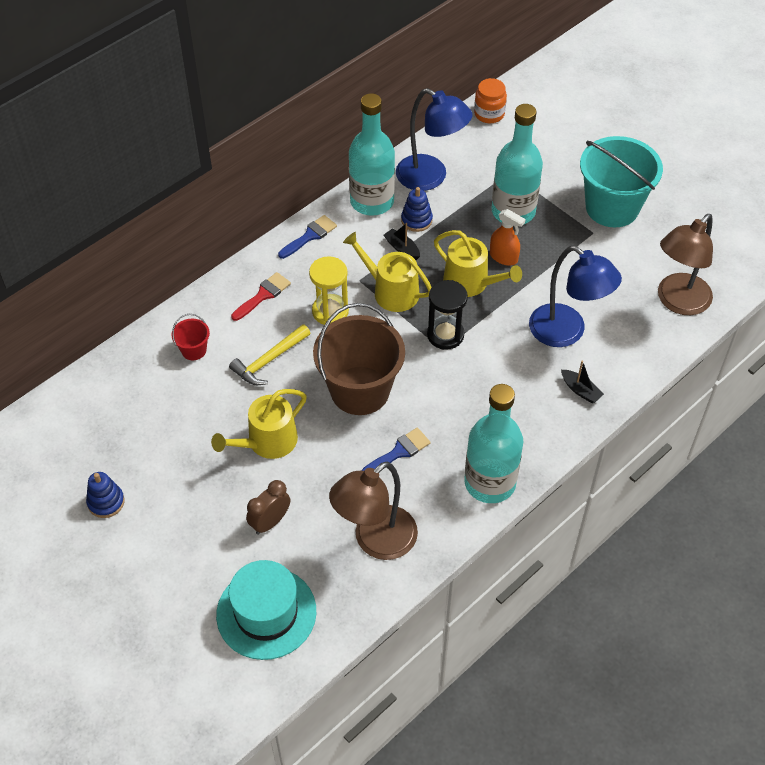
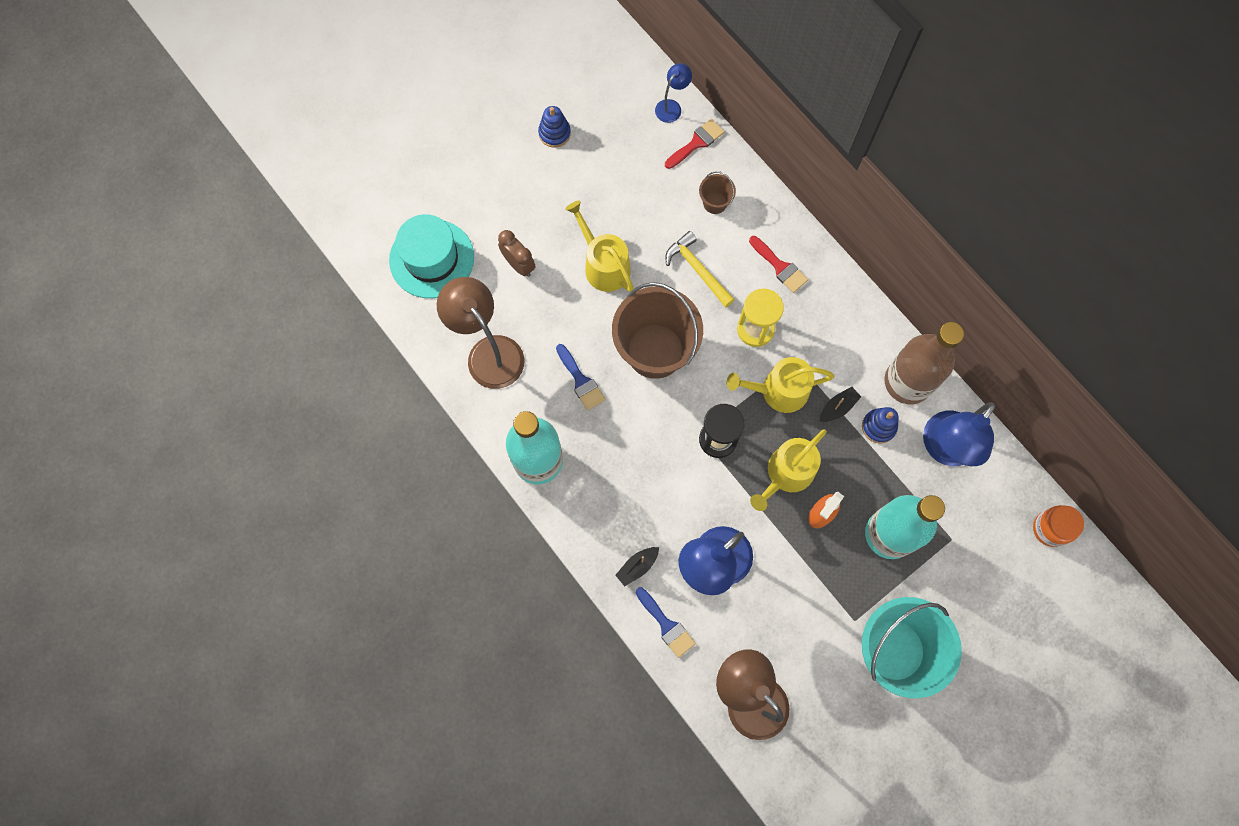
camera: 95 degrees right, 20 degrees up
red bucket [172,314,210,360] -> brown bucket [699,171,736,214]
blue brush [278,215,337,259] -> blue brush moved to [636,587,696,658]
yellow watering can [343,232,432,312] -> yellow watering can turned 135 degrees counterclockwise [727,357,835,413]
turquoise bottle [349,93,395,216] -> brown bottle [884,322,964,404]
none -> blue lamp [655,63,692,123]
none -> red brush [665,119,724,169]

